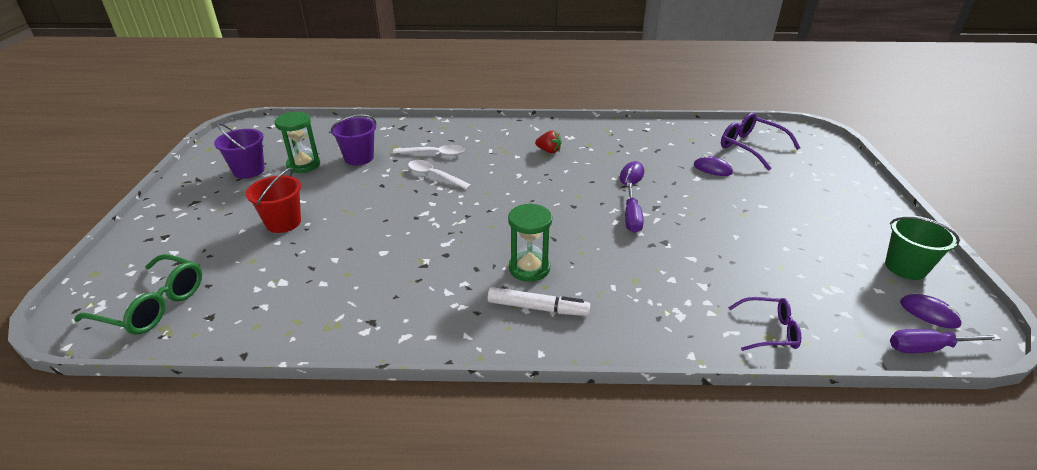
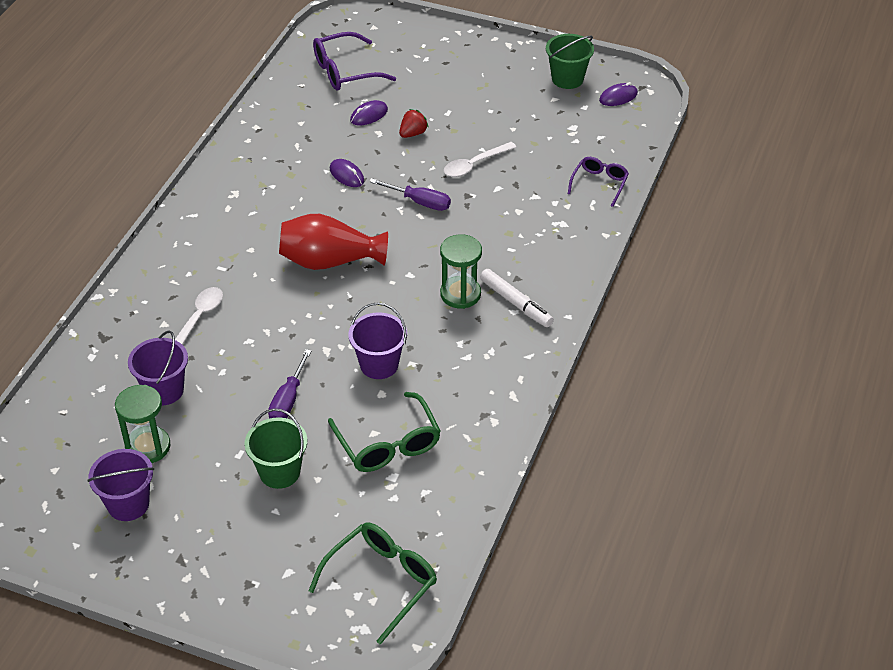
camera: 70 degrees left, 10 degrees up
red bucket [246,168,301,233] -> green bucket [244,408,307,489]
white spoon [408,160,472,190] -> white spoon moved to [444,142,516,177]
white marker [487,287,590,316] -> white marker turned 105 degrees clockwise [480,269,554,327]
red strawberry [535,130,562,153] -> red strawberry moved to [399,109,429,138]
purple screwdriver [890,329,1001,353] -> purple screwdriver moved to [268,349,312,418]
none -> red vase [279,214,388,270]
none -> green glasses [328,392,441,472]
none -> purple bucket [349,302,407,379]

